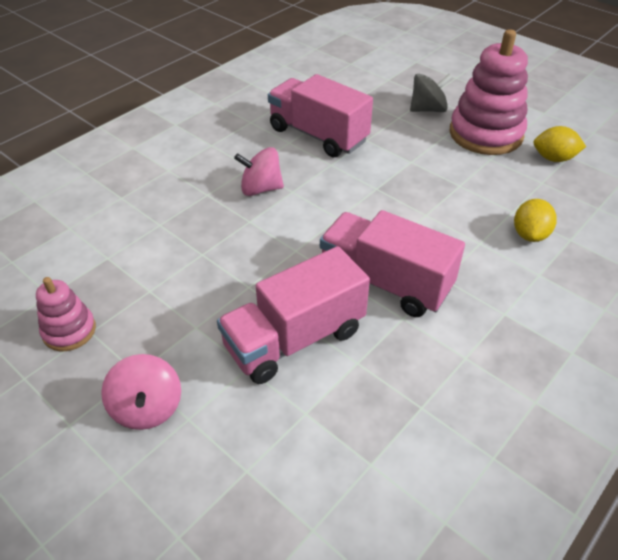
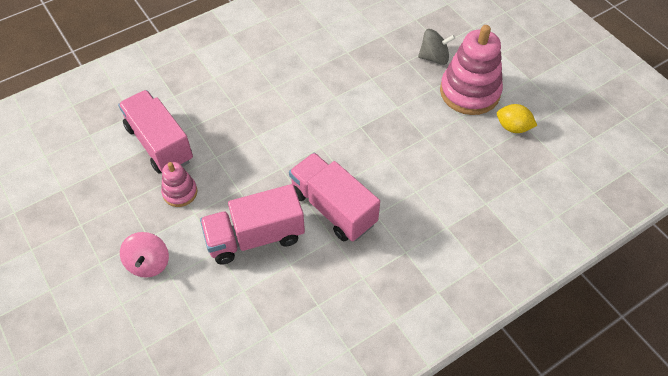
camera: 15 degrees right, 10 degrees up
pink stacking toy [36,277,96,351] -> pink stacking toy moved to [161,162,197,207]
pink spinning top [234,147,284,196] -> none
pink truck [268,74,373,158] -> pink truck moved to [118,90,193,174]
yellow lemon [514,199,557,242] -> none

